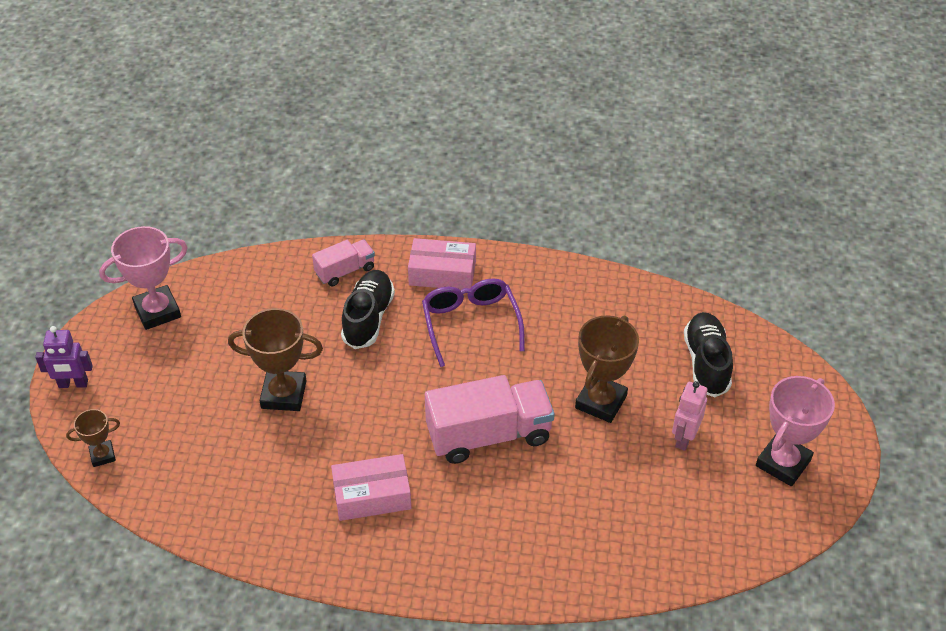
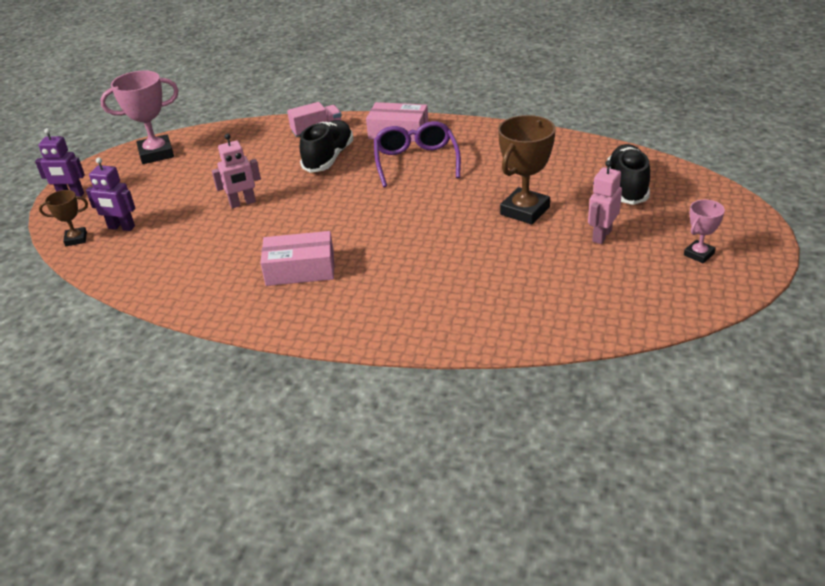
camera: 10 degrees right, 10 degrees down
brown trophy [228,308,323,411] -> pink robot [212,134,261,208]
pink truck [425,375,555,464] -> none
pink trophy [756,376,835,486] -> pink trophy [684,200,725,263], size x0.55
none -> purple robot [86,157,136,231]

